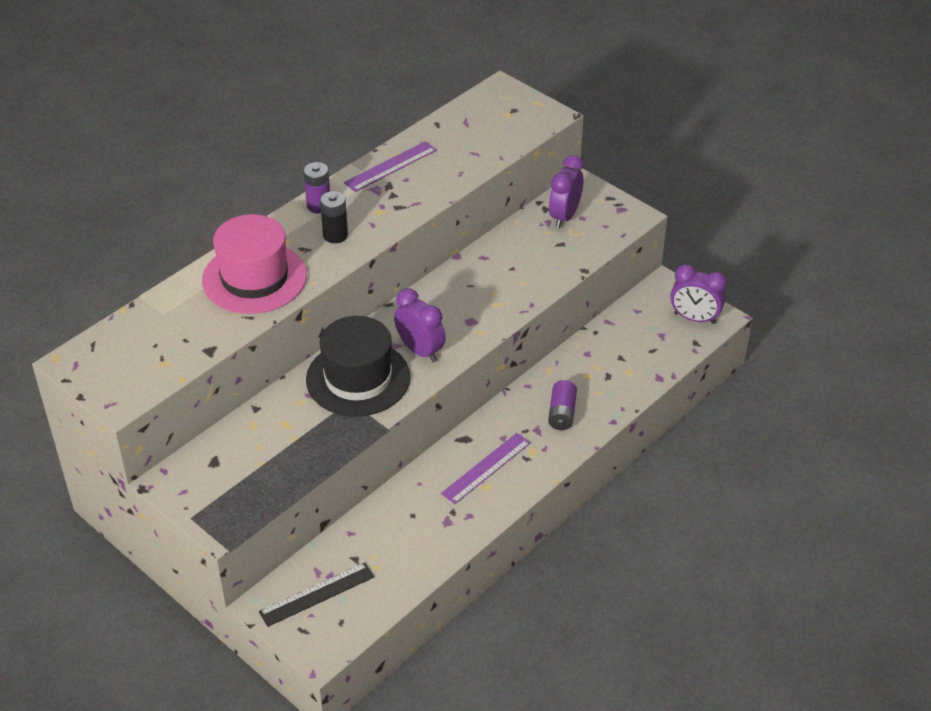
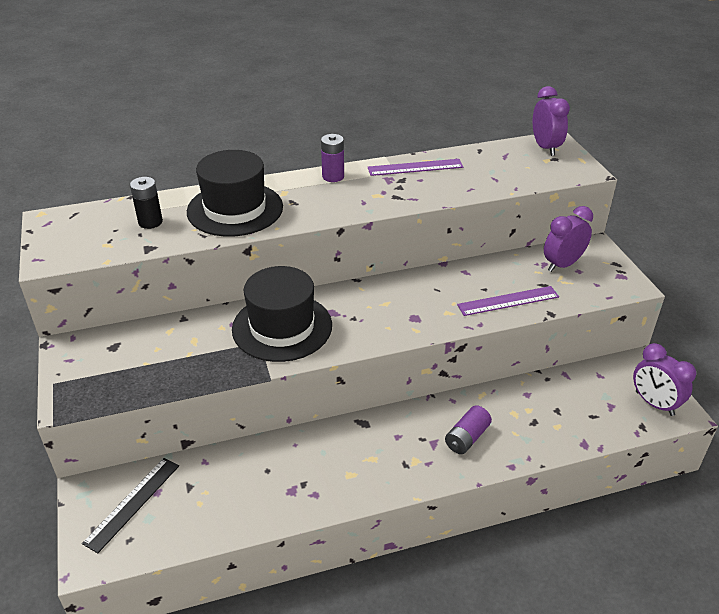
camera: 30 degrees right, 5 degrees down
pink hat [202,214,307,314] -> black hat [187,150,283,237]
black ruler [259,563,374,627] -> black ruler turned 60 degrees counterclockwise [82,458,179,553]
black battery [320,191,348,243] -> black battery moved to [130,177,163,229]
purple clock [394,288,446,362] -> purple clock moved to [533,86,570,156]
purple ruler [441,433,531,504] -> purple ruler moved to [457,286,559,316]

